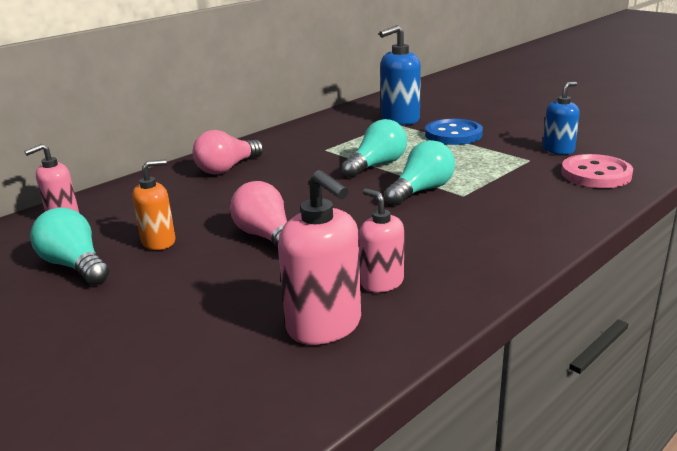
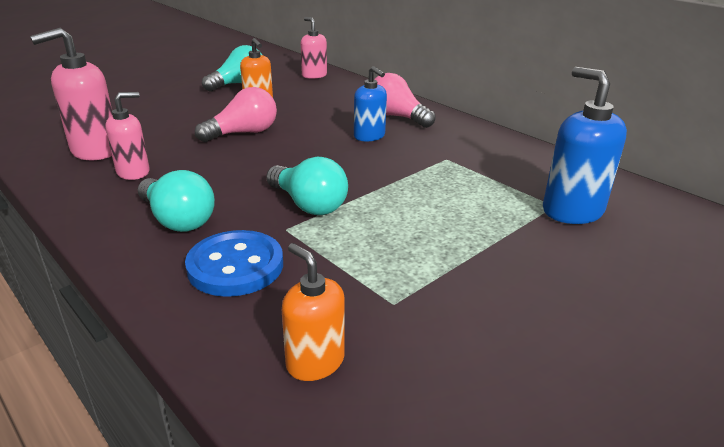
camera: 90 degrees right, 5 degrees up
turquoise light bulb [342,119,407,178] -> turquoise light bulb moved to [138,170,215,232]
blue button [425,119,483,145] -> blue button moved to [185,230,283,297]
blue soap dispenser [543,82,580,155] -> blue soap dispenser moved to [354,66,387,142]
pink button [561,154,633,188] -> orange soap dispenser [282,243,345,381]

